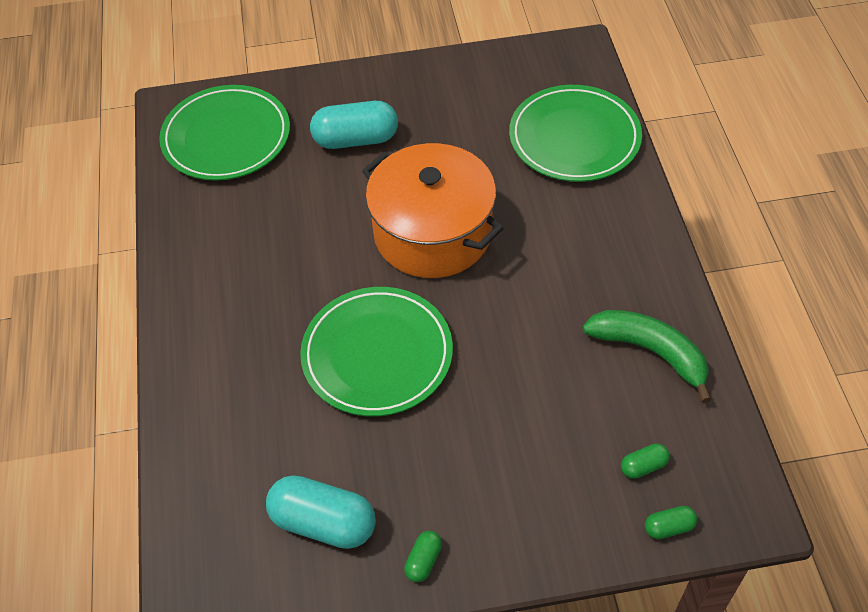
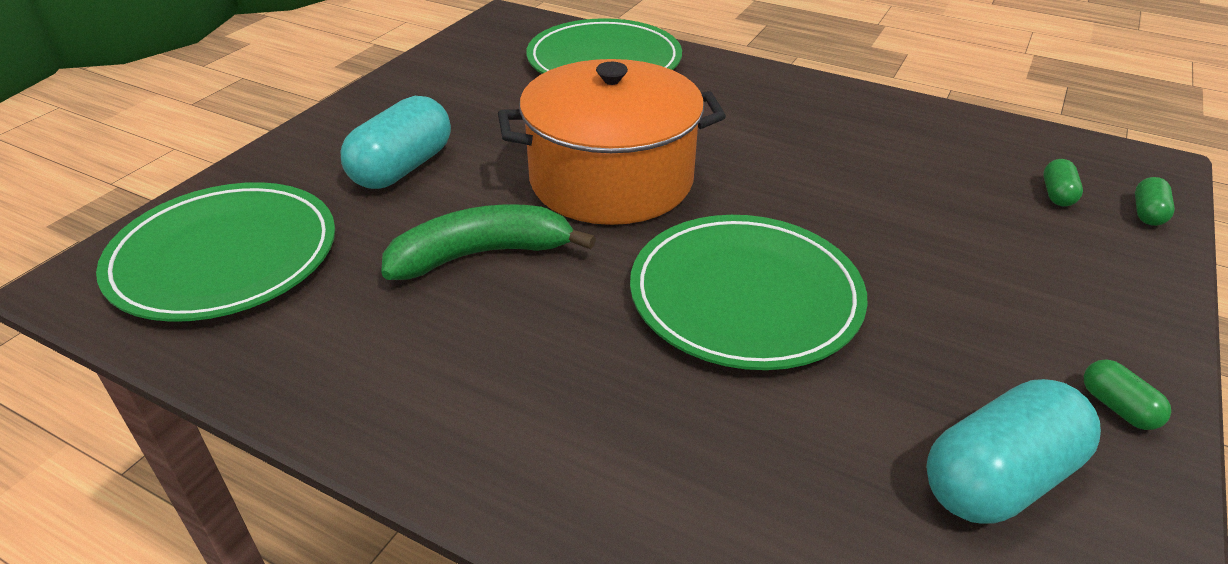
camera: 55 degrees left, 15 degrees down
green banana [583,310,712,403] -> green banana moved to [381,204,596,280]

